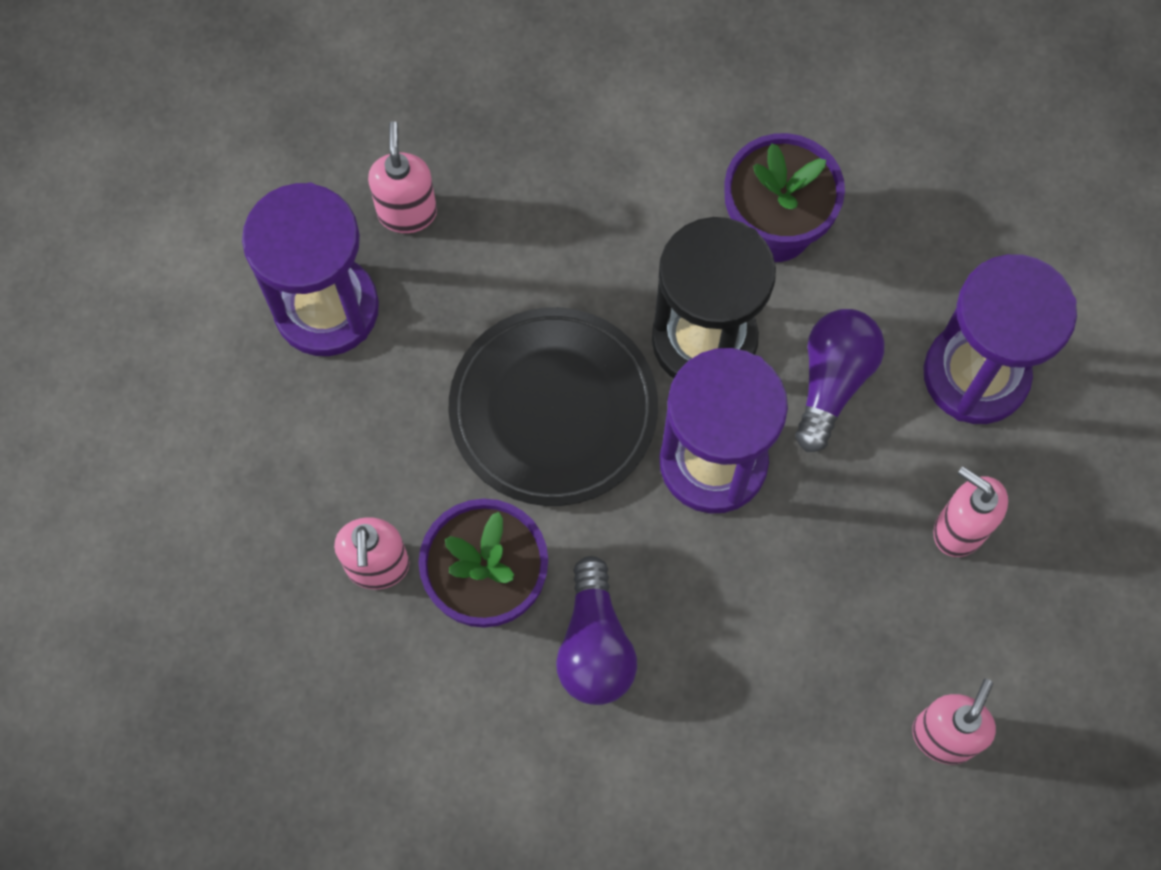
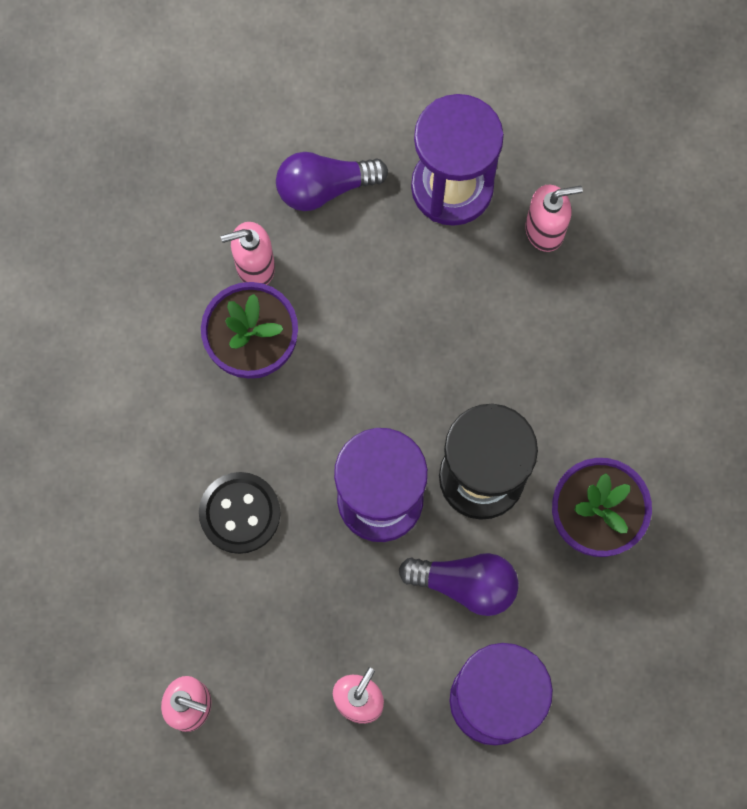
camera: 80 degrees right, 5 degrees up
black plate [449,307,658,506] -> none
purple light bulb [556,556,637,705] -> purple light bulb moved to [276,152,388,211]
none -> black button [199,472,281,554]

